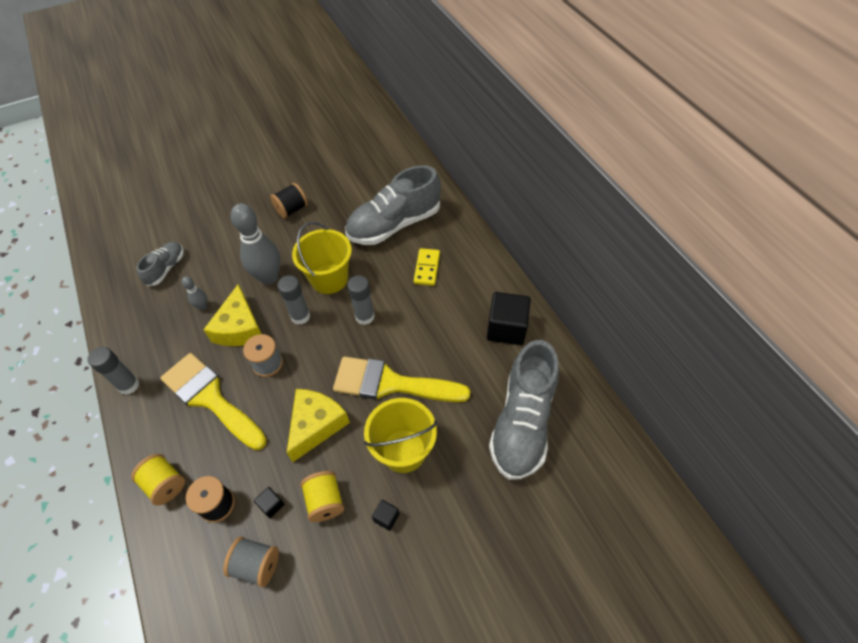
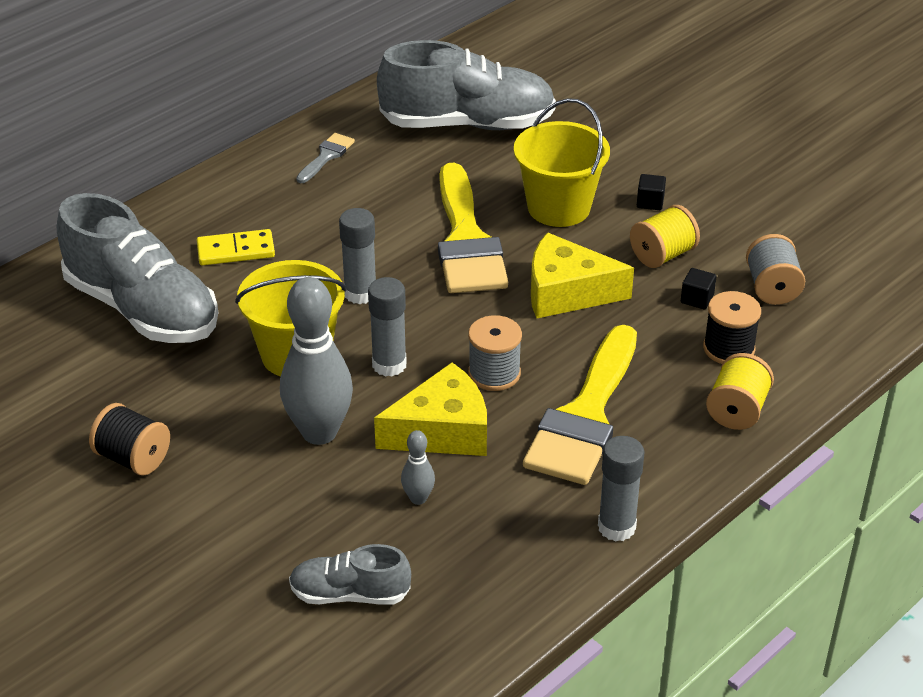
camera: 110 degrees left, 15 degrees down
black cube [487,292,531,345] -> grey brush [296,133,355,183]

